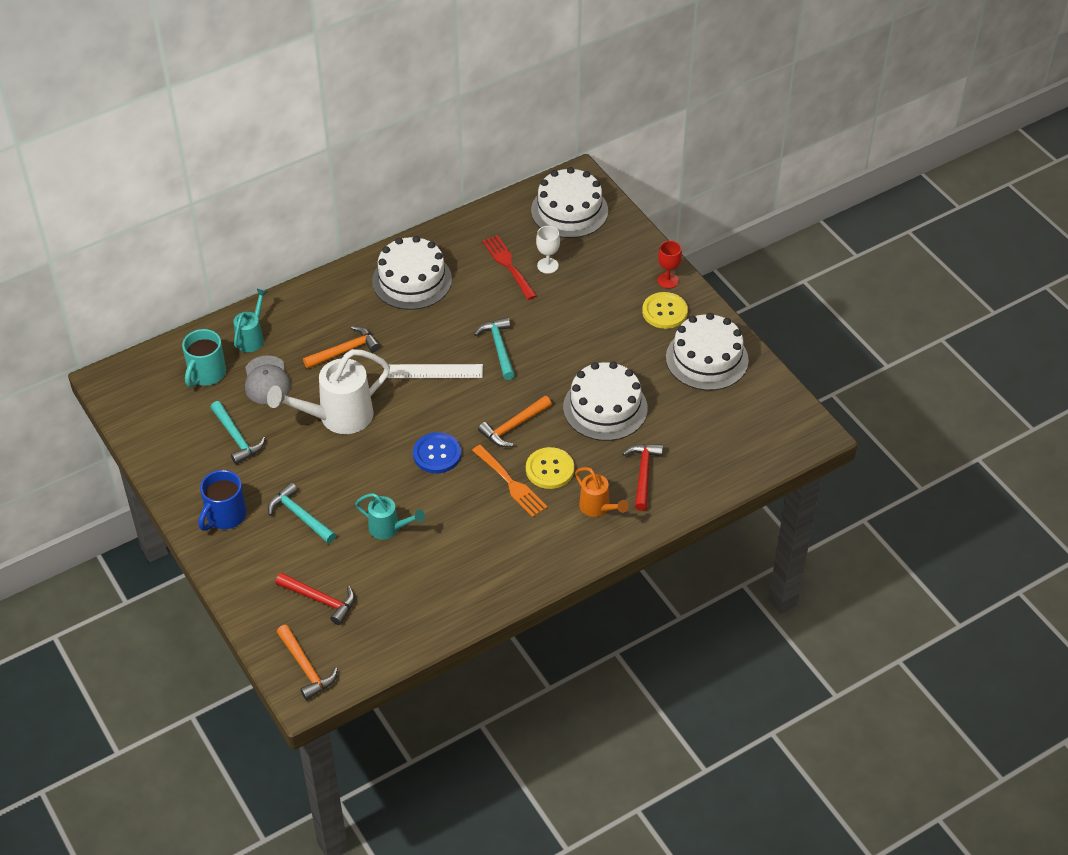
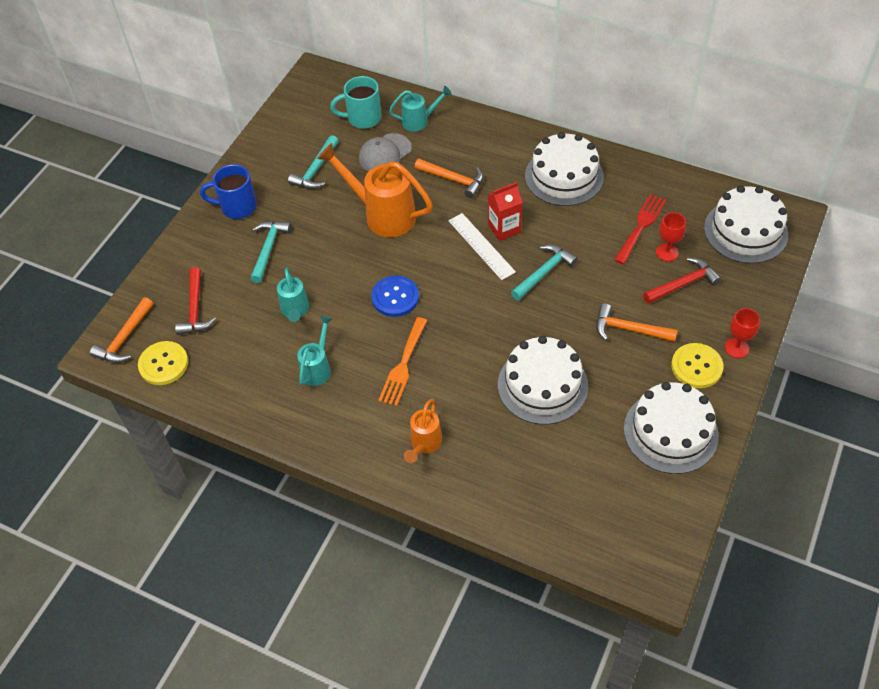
camera: 60 degrees right, 5 degrees up
white watering can [267,349,390,434] -> orange watering can [317,143,433,237]
orange hammer [478,396,552,447] -> orange hammer moved to [596,303,677,342]
yellow button [526,447,574,489] -> yellow button moved to [138,341,188,385]
white goblet [536,226,560,274] -> red goblet [656,212,686,262]
red hammer [623,444,663,511] -> red hammer moved to [643,258,721,304]
none -> turquoise watering can [297,316,333,386]
none -> red carton [488,182,523,241]

